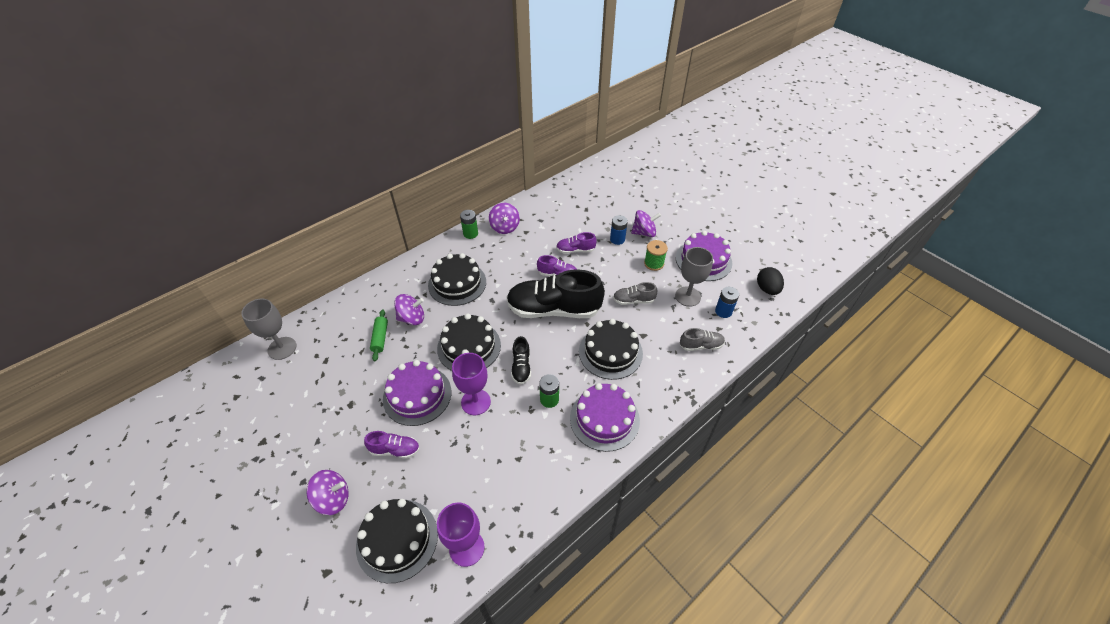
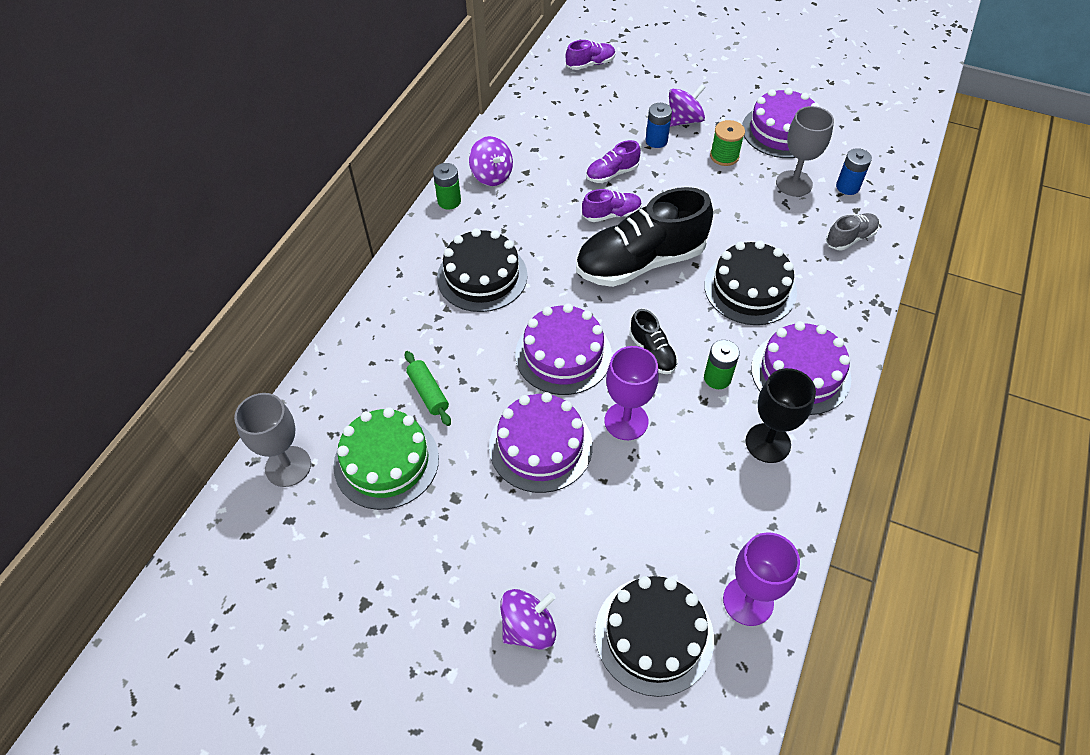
camera: 25 degrees left, 5 degrees up
purple shoe [364,431,420,459] -> purple shoe moved to [566,40,615,70]
purple spinning top [394,294,424,325] -> none
black cake [437,313,501,371] -> purple cake [515,303,612,395]
grey shoe [613,282,657,305] -> none
black egg [757,267,784,295] -> none
none -> green cake [333,407,439,510]
none -> black goblet [745,368,816,463]

